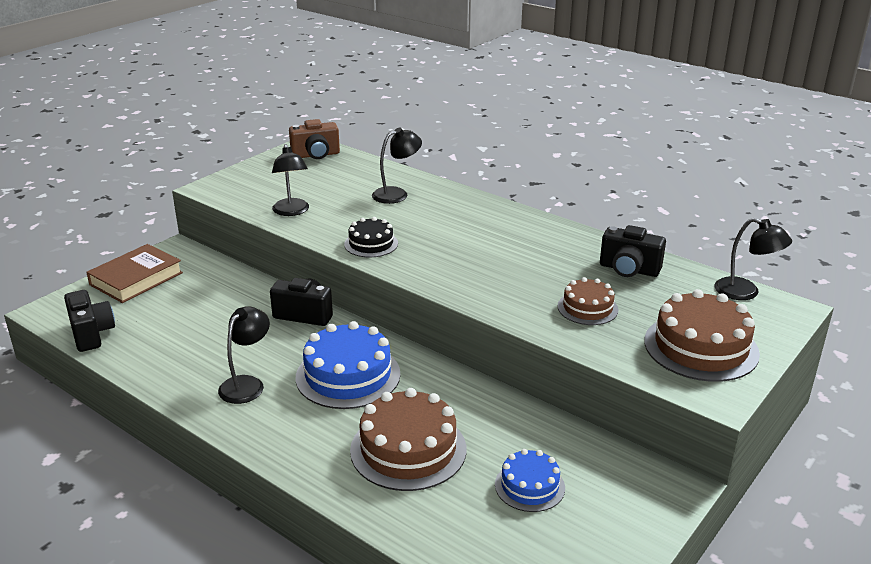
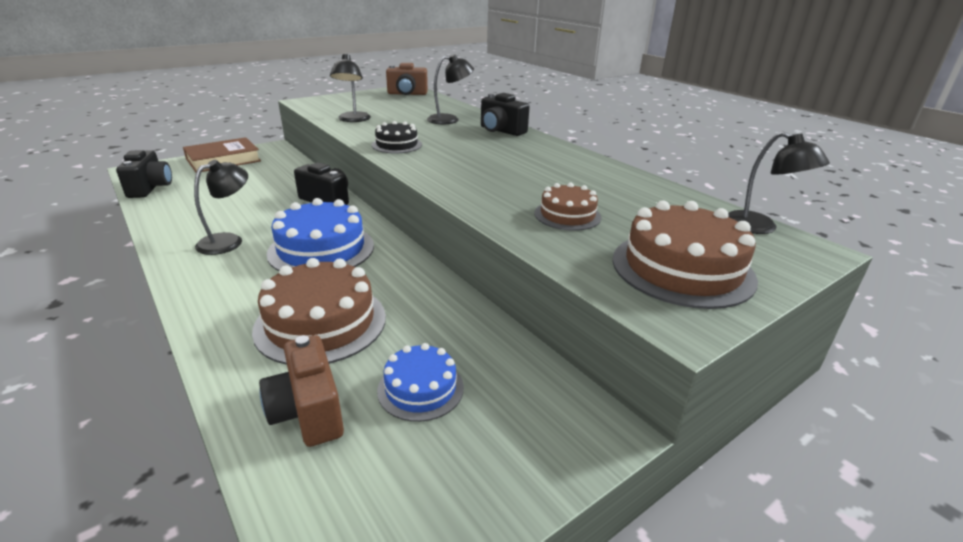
camera: 15 degrees right, 0 degrees up
black camera [600,225,666,277] -> black camera moved to [481,93,530,136]
none -> brown camera [259,335,344,447]

